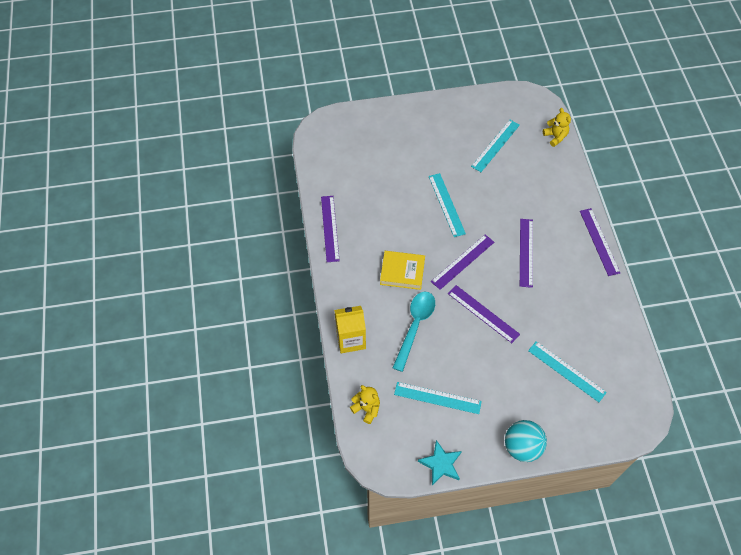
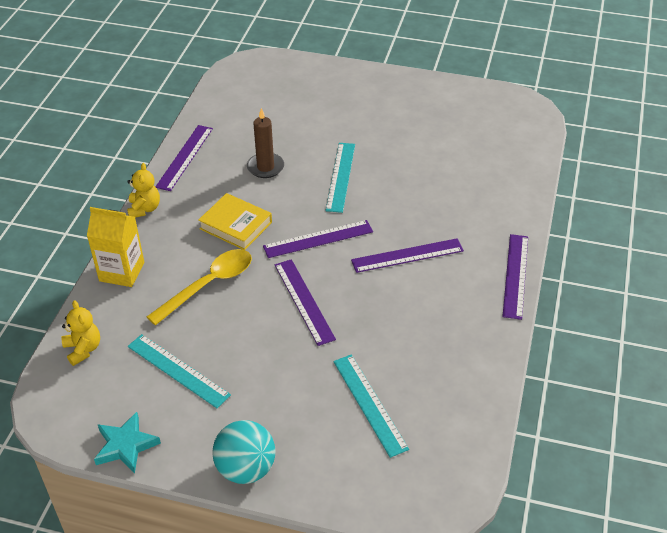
camera: 25 degrees right, 15 degrees down
turquoise spoon [393,292,435,372] -> yellow spoon [147,249,252,325]
turquoise ruler [471,120,520,172] -> none
purple ruler [520,219,533,288] -> purple ruler turned 45 degrees clockwise [351,238,464,273]
yellow teddy bear [543,108,571,147] -> yellow teddy bear moved to [127,163,160,217]
none -> brown candle [247,108,284,178]

